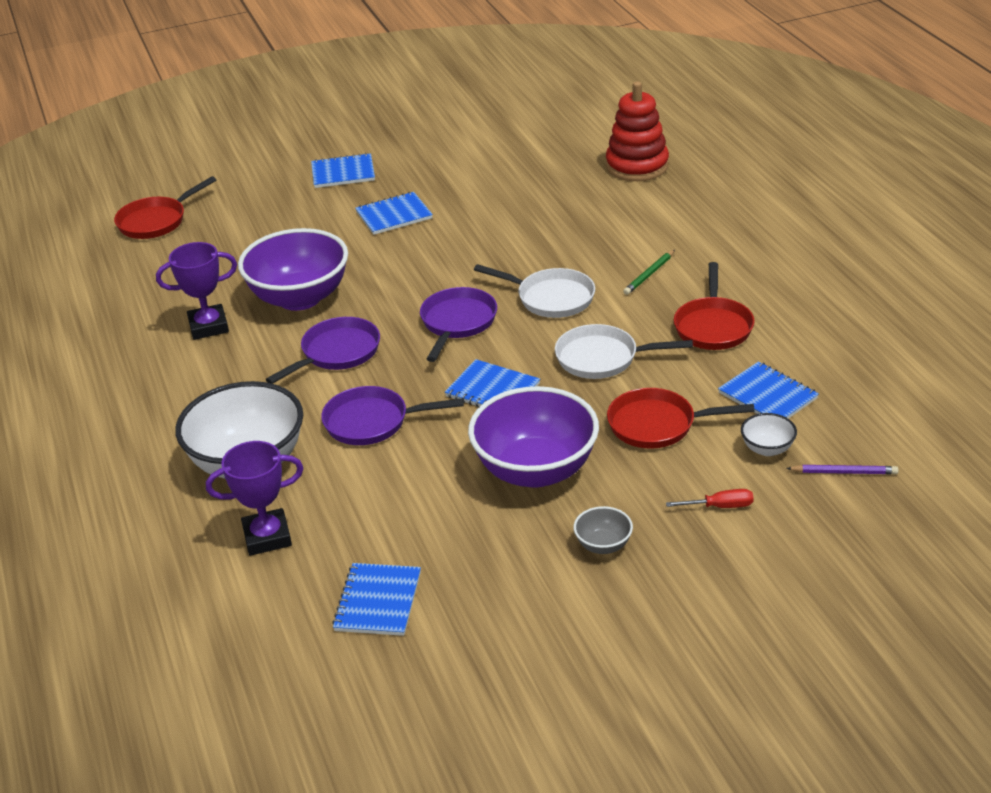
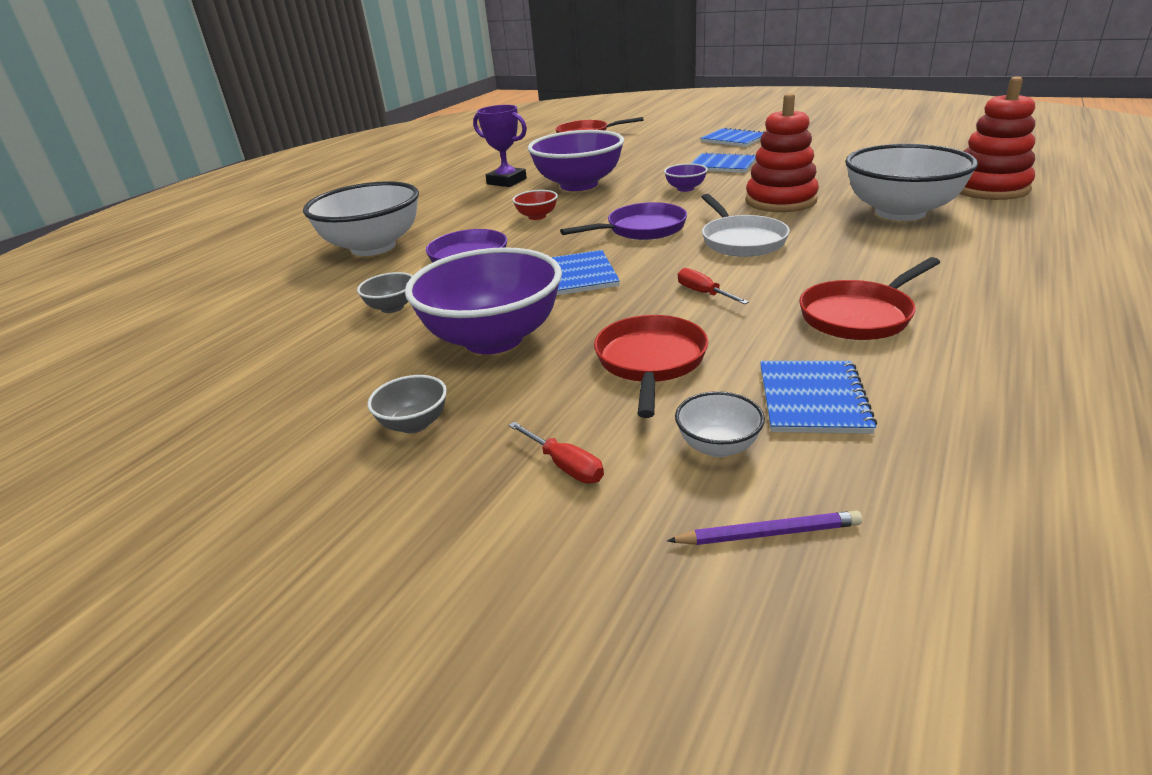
camera: 50 degrees right, 5 degrees down
purple trophy [206,441,304,556] -> none
purple pan [266,317,380,384] -> red bowl [512,190,558,220]
blue notebook [332,563,421,636] -> none
white pan [555,324,693,379] -> red screwdriver [678,268,749,304]
red pan [607,388,755,449] -> red pan turned 45 degrees clockwise [594,315,708,418]
green pencil [623,250,675,295] -> none
purple pencil [786,465,898,474] -> purple pencil turned 60 degrees counterclockwise [667,511,862,545]
none -> grey bowl [357,272,413,313]
none -> purple bowl [664,163,708,192]
none -> red stacking toy [745,93,819,212]
none -> white bowl [845,144,978,221]

